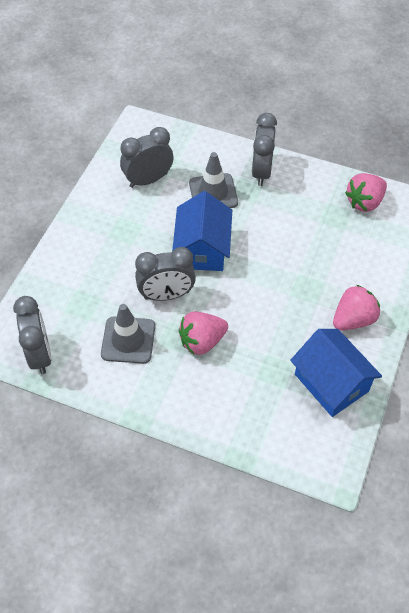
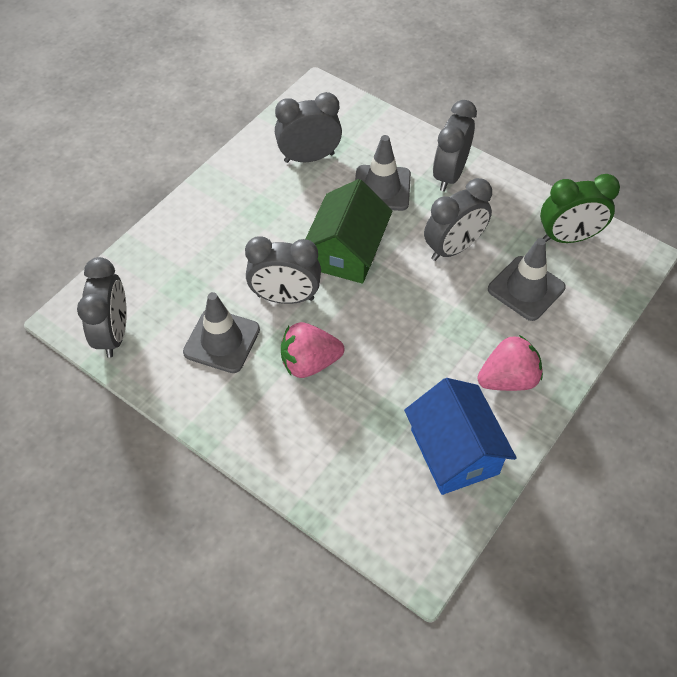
camera: 15 degrees right, 0 degrees up
blue house [172,191,232,271] -> green house [306,179,392,284]
pink strawberry [345,173,387,212] -> green clock [540,174,620,243]
none -> grey clock [424,178,492,261]
none -> grey traffic cone [488,238,565,321]

